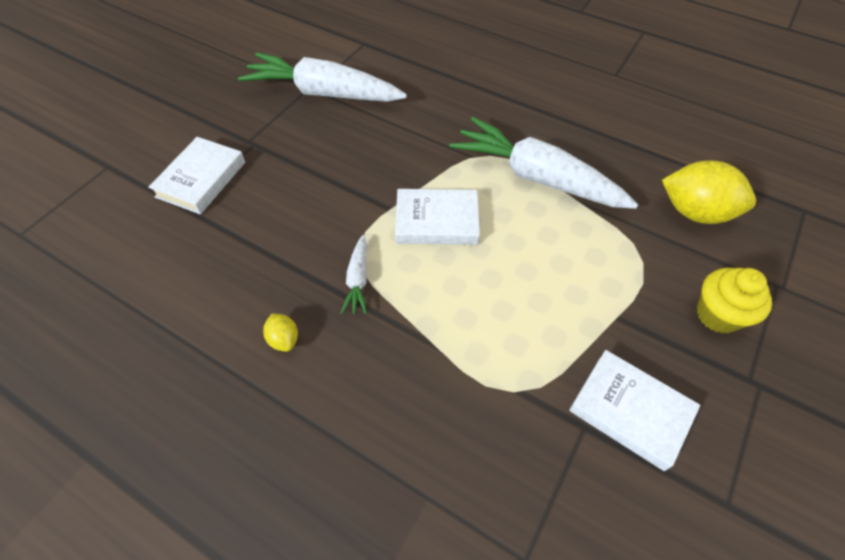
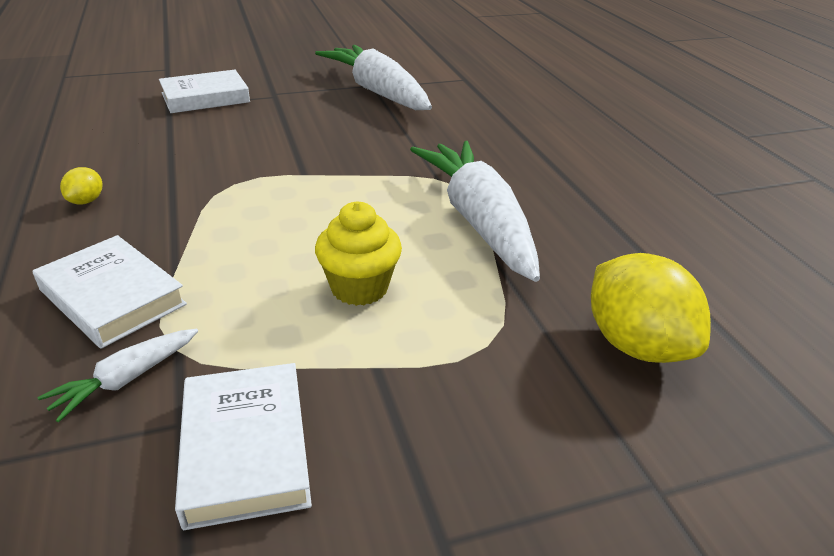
camera: 40 degrees right, 20 degrees down
white carrot [341,235,367,315] -> white carrot moved to [38,329,198,422]
white book [395,189,480,245] -> white book moved to [33,235,187,349]
yellow cupcake [697,268,772,334] -> yellow cupcake moved to [315,201,402,306]

